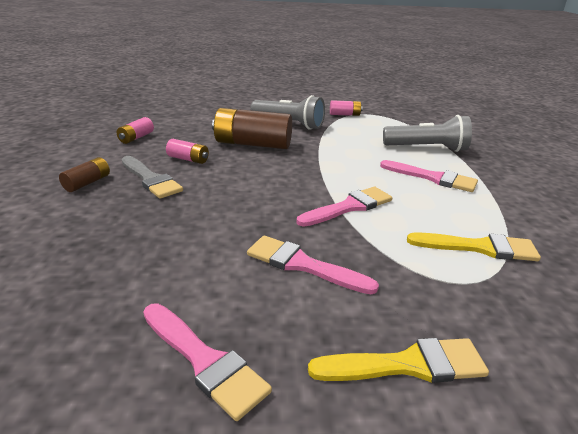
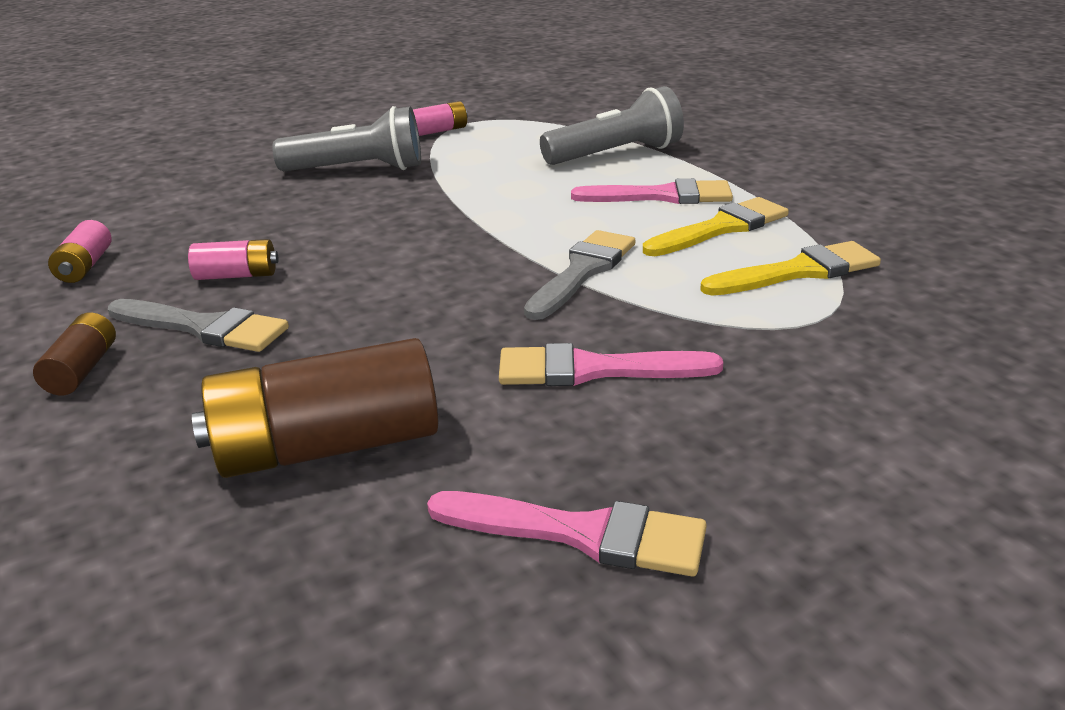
camera: 25 degrees left, 0 degrees up
brown battery [212,108,292,149] -> brown battery moved to [192,338,438,478]
pink brush [297,187,392,227] -> grey brush [524,230,635,320]
yellow brush [308,338,489,383] -> yellow brush moved to [643,197,789,256]

